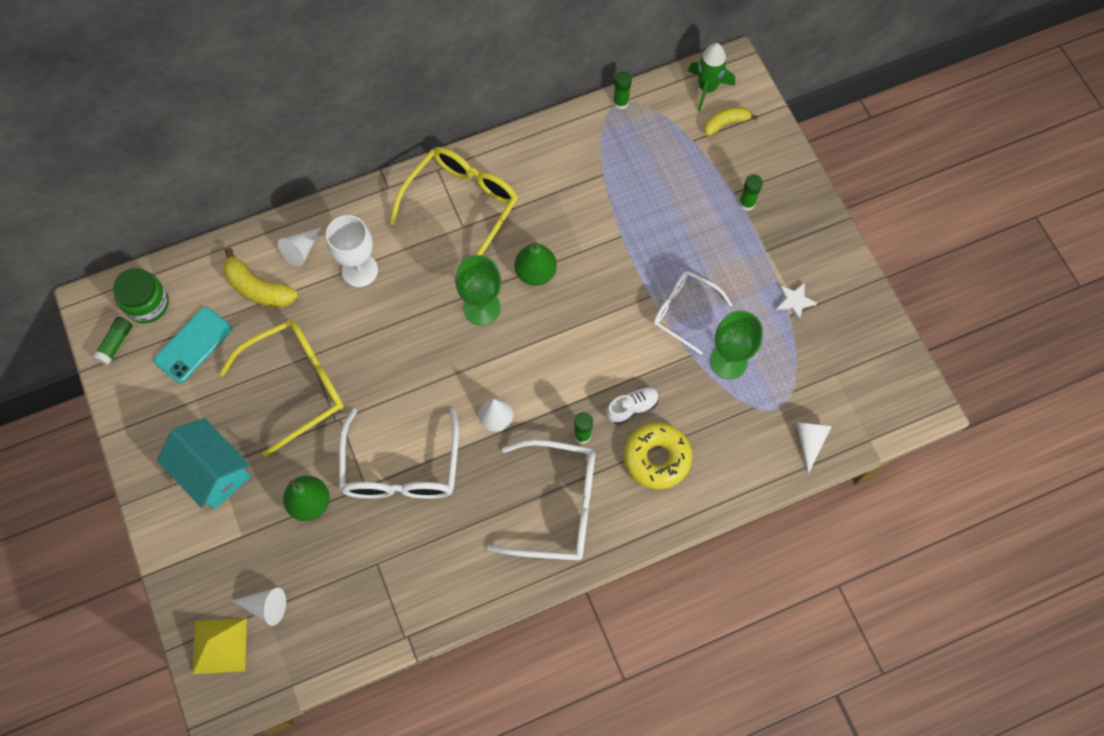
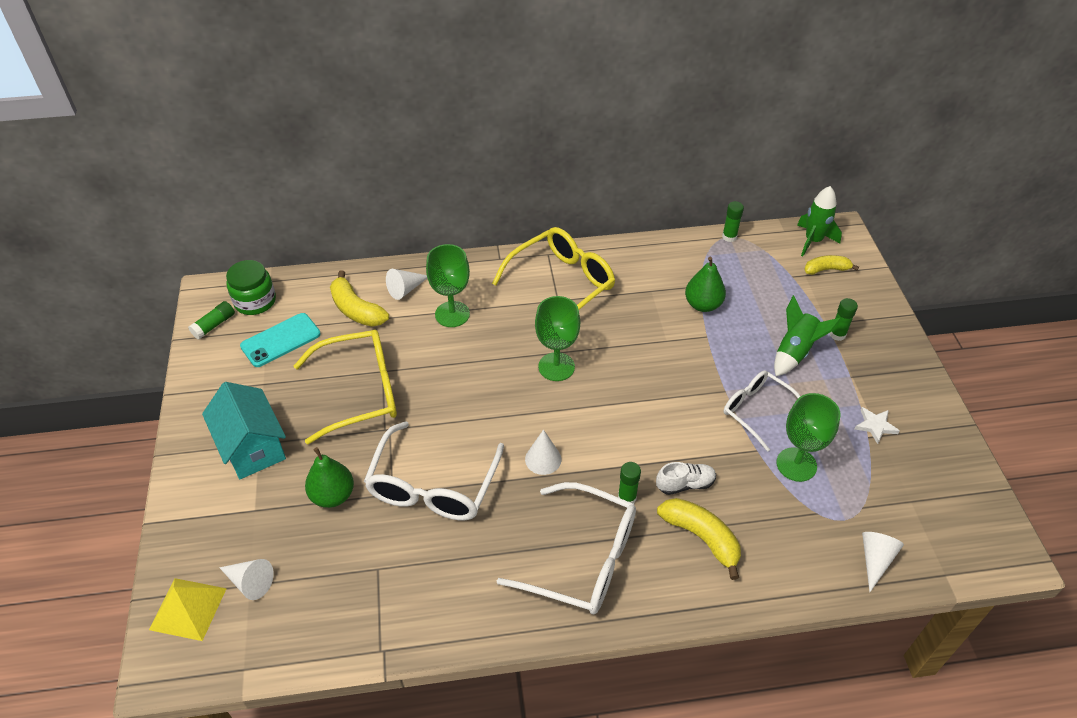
camera: 15 degrees right, 20 degrees down
white goblet [326,215,378,287] -> green goblet [426,244,470,327]
green pear [515,242,557,286] -> green pear moved to [685,257,726,312]
yellow donut [624,422,692,489] -> yellow banana [657,498,741,580]
none -> green rocket [774,295,841,376]

